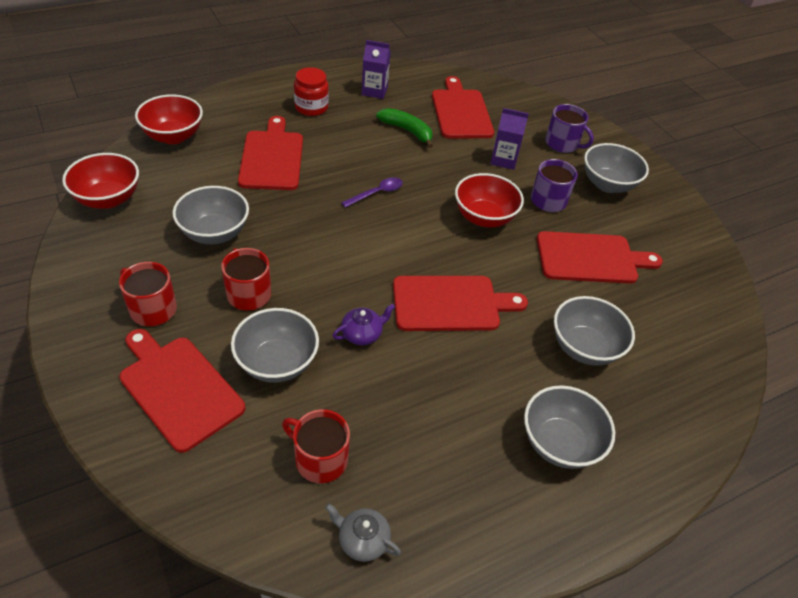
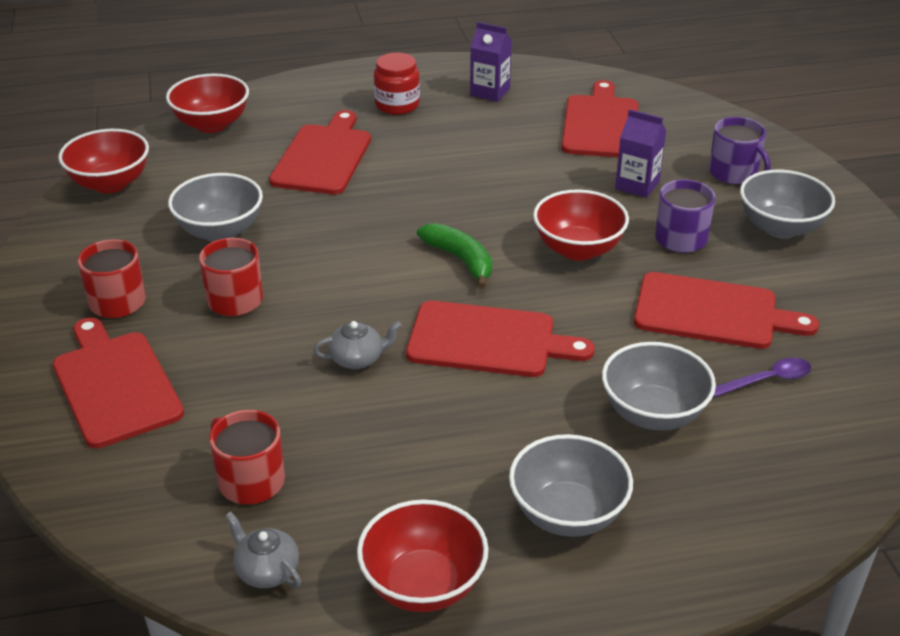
camera: 20 degrees right, 10 degrees down
grey bowl [231,308,319,383] -> none
purple teapot [333,303,395,345] -> grey teapot [313,321,402,369]
purple spoon [341,177,403,208] -> purple spoon moved to [713,358,811,397]
green banana [376,108,433,148] -> green banana moved to [417,223,492,289]
none -> red bowl [357,499,489,612]

